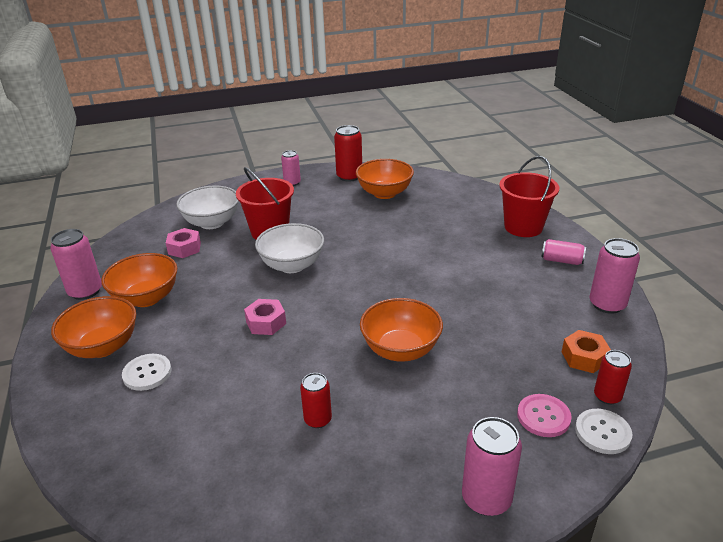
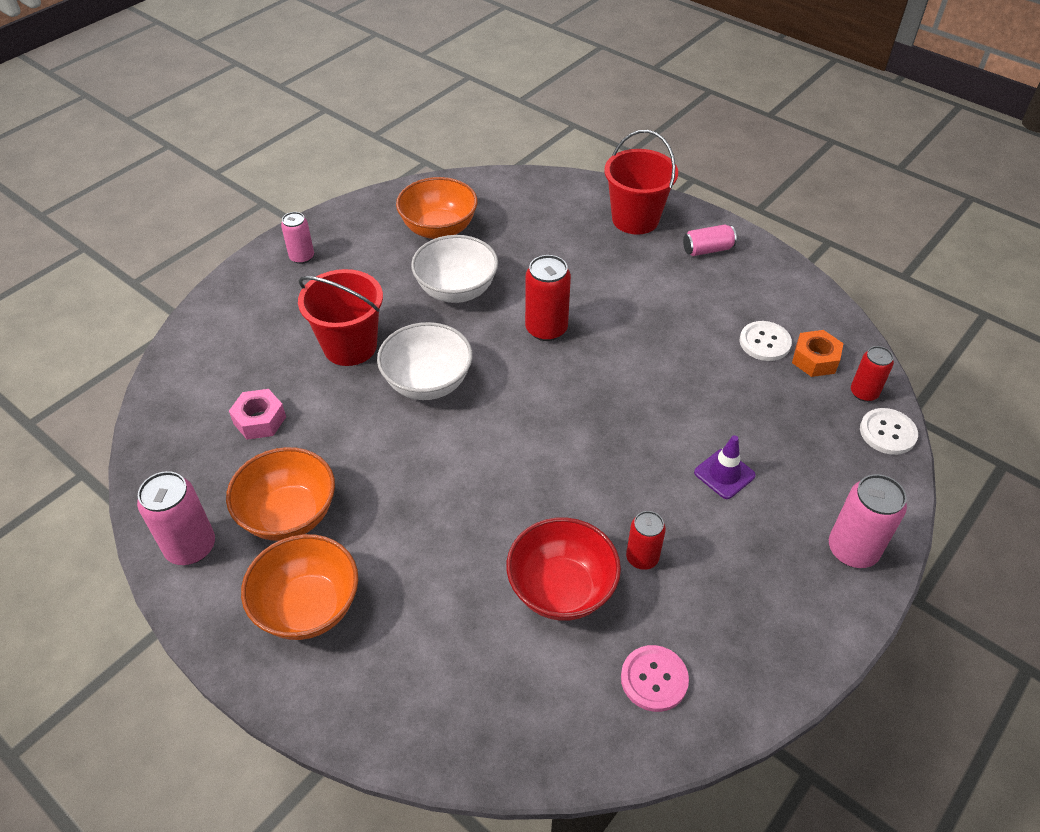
camera: 35 degrees left, 15 degrees up
white button [122,354,172,391] -> white button moved to [740,321,792,361]
white bowl [176,186,238,229] -> white bowl moved to [411,235,498,303]
pink nut [244,299,286,335] -> none
red can [334,125,362,182] -> red can moved to [525,255,571,341]
orange bowl [360,298,443,362] -> none
pink button [517,394,572,437] -> pink button moved to [621,645,689,712]
pink can [590,238,640,314] -> none
none -> red bowl [506,517,621,621]
none -> purple traffic cone [694,435,756,499]

